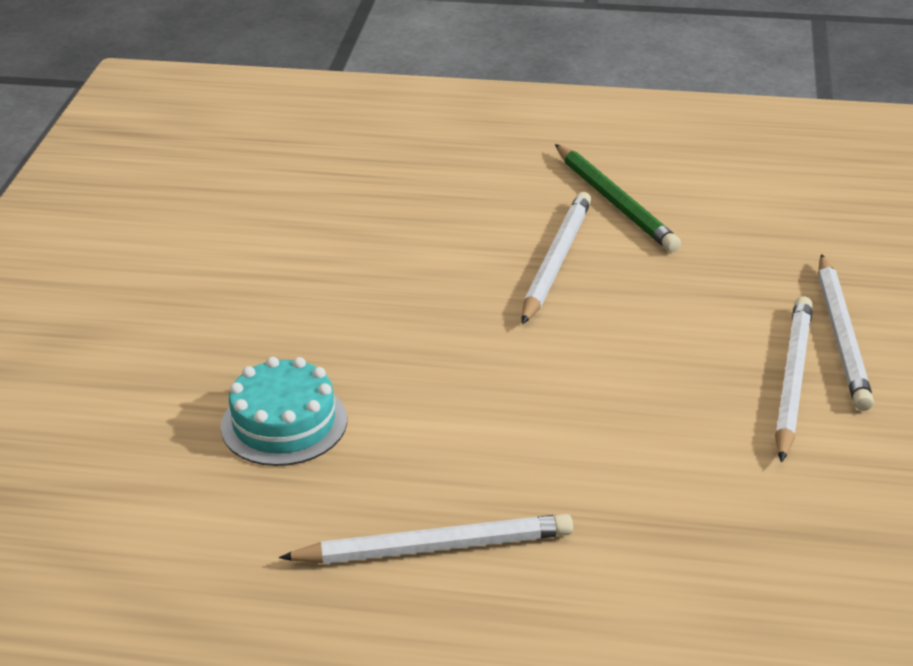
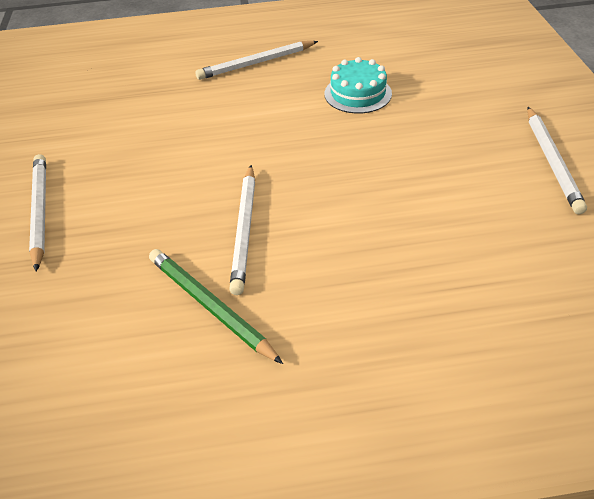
camera: 165 degrees right, 10 degrees up
white pencil [775,296,813,462] -> white pencil moved to [527,107,587,214]

